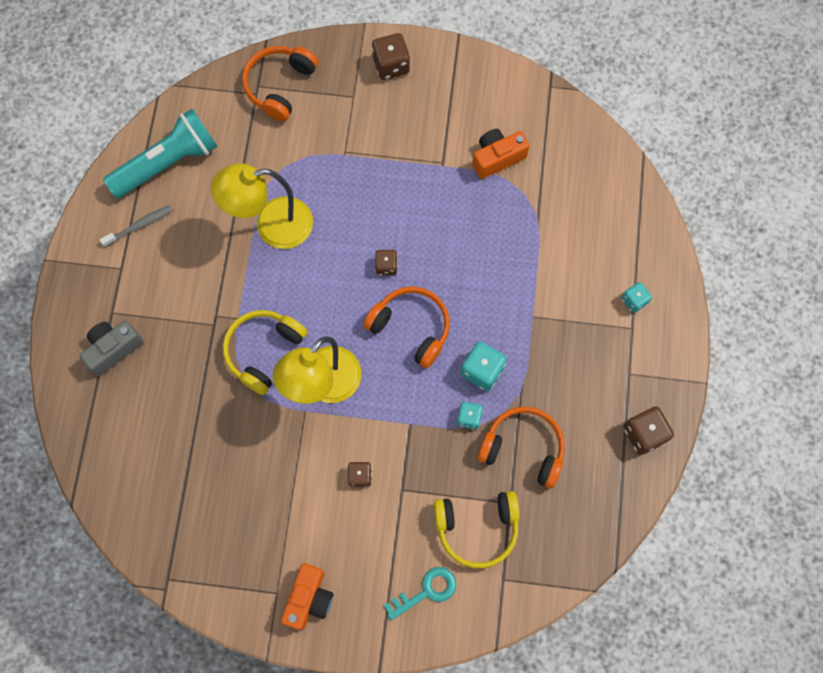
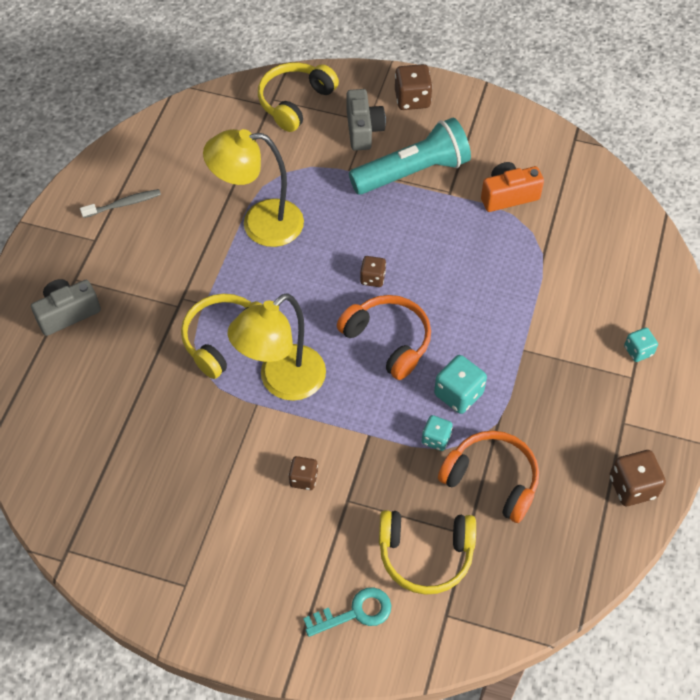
camera: 10 degrees right, 15 degrees down
turquoise flashlight [103,109,218,198] -> turquoise flashlight moved to [349,118,471,195]
orange headphones [242,46,319,122] -> yellow headphones [258,62,339,132]
orange camera [281,563,333,630] -> none
none -> grey camera [347,89,386,151]

